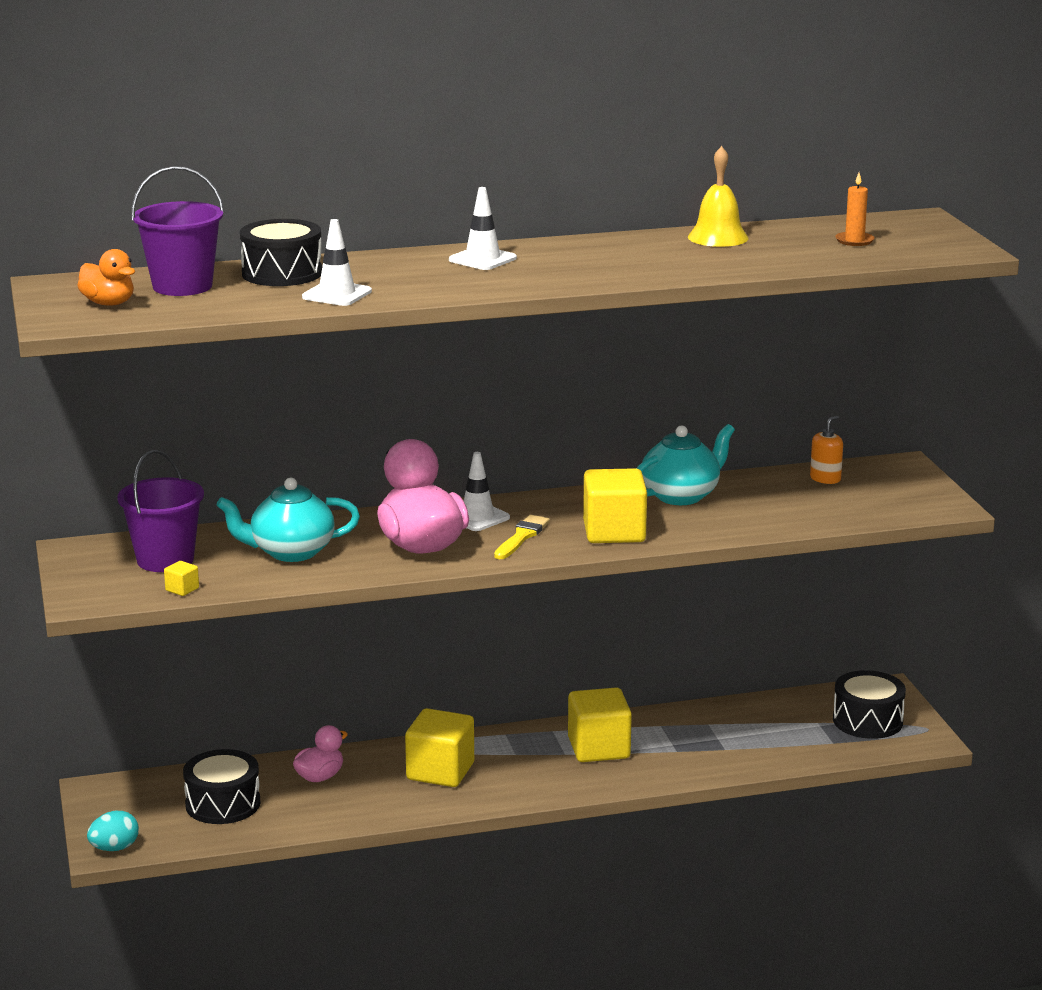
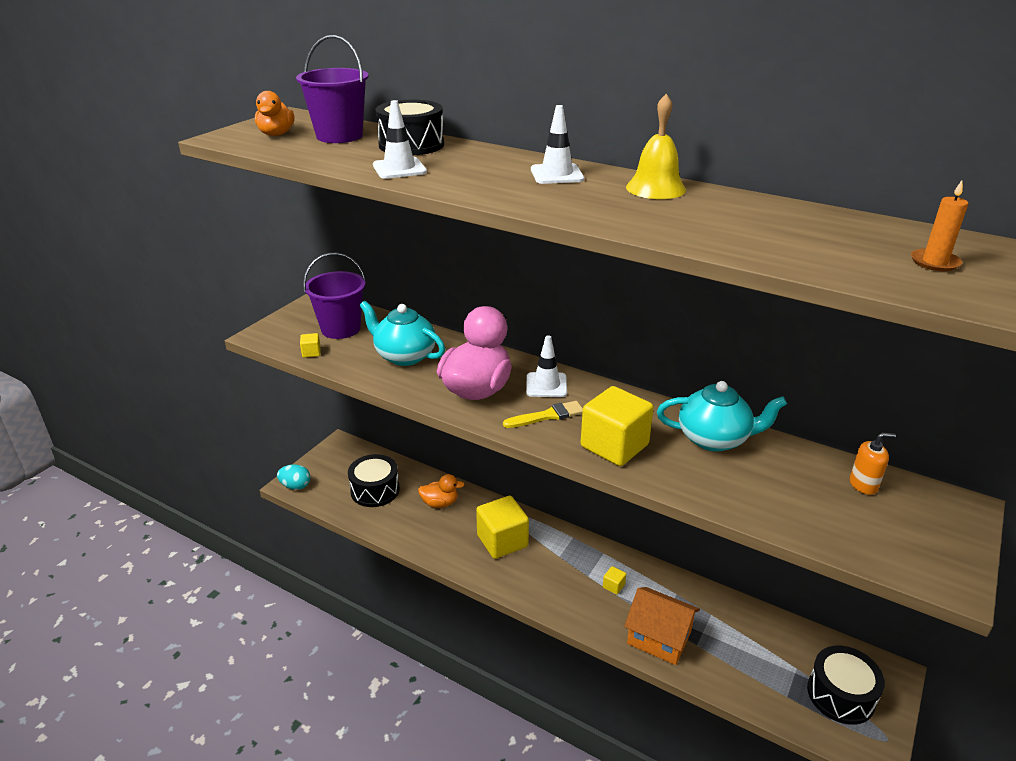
camera: 45 degrees right, 10 degrees up
pink duck [293,725,348,782] -> orange duck [418,474,465,508]
yellow cube [568,687,632,762] -> yellow cube [603,566,626,595], size x0.41
yellow bell [688,146,749,247] -> yellow bell moved to [626,94,686,199]
none -> orange house [624,587,700,665]

